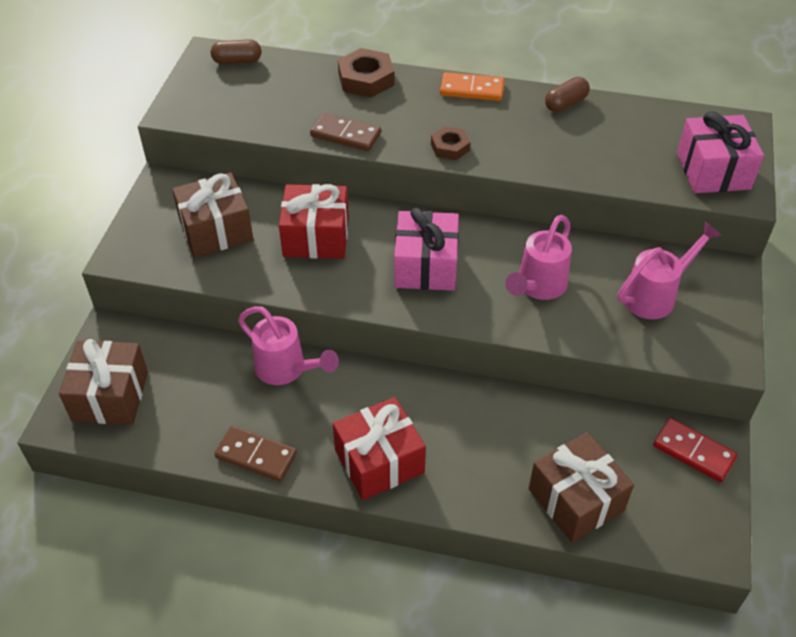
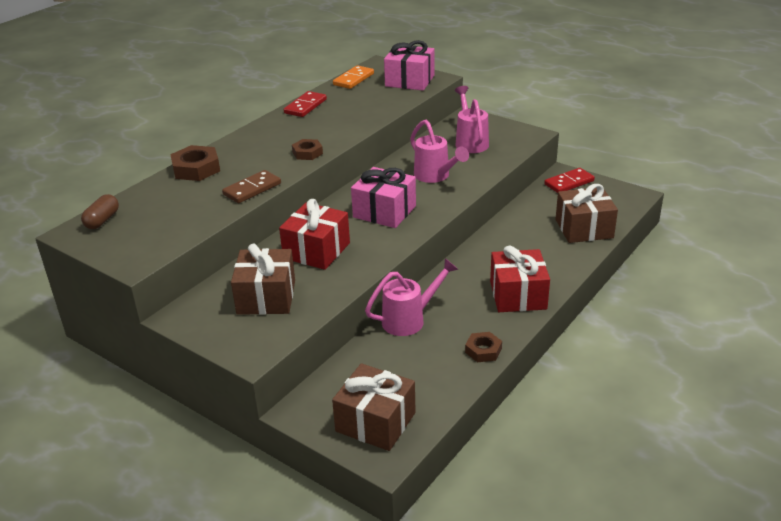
camera: 65 degrees left, 15 degrees down
brown domino [214,426,297,482] -> brown nut [465,332,502,362]
orange domino [440,72,504,101] -> orange domino moved to [333,65,374,89]
brown capsule [545,77,590,112] -> red domino [284,91,327,117]

